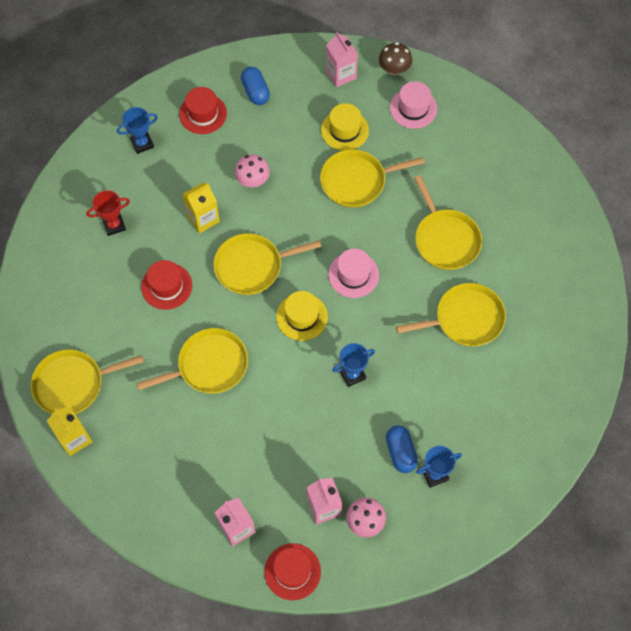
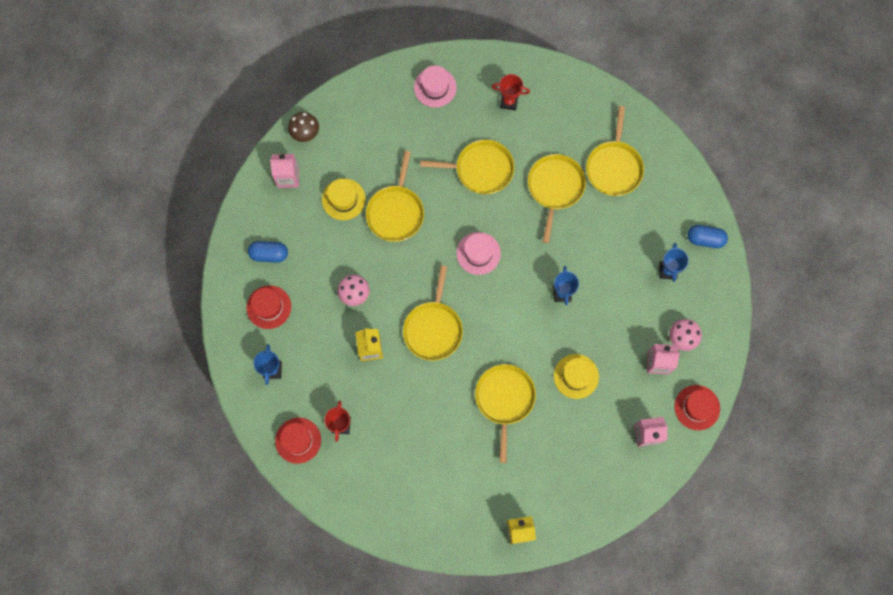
camera: 65 degrees left, 10 degrees up
yellow pan [31,349,144,414] -> yellow pan moved to [586,106,644,196]
red hat [141,260,192,310] -> red hat moved to [275,418,321,464]
yellow hat [276,291,328,341] -> yellow hat moved to [554,354,599,399]
blue capsule [386,425,418,473] -> blue capsule moved to [687,225,728,248]
pink hat [390,81,437,129] -> pink hat moved to [414,65,457,107]
none -> red trophy [492,74,530,110]

